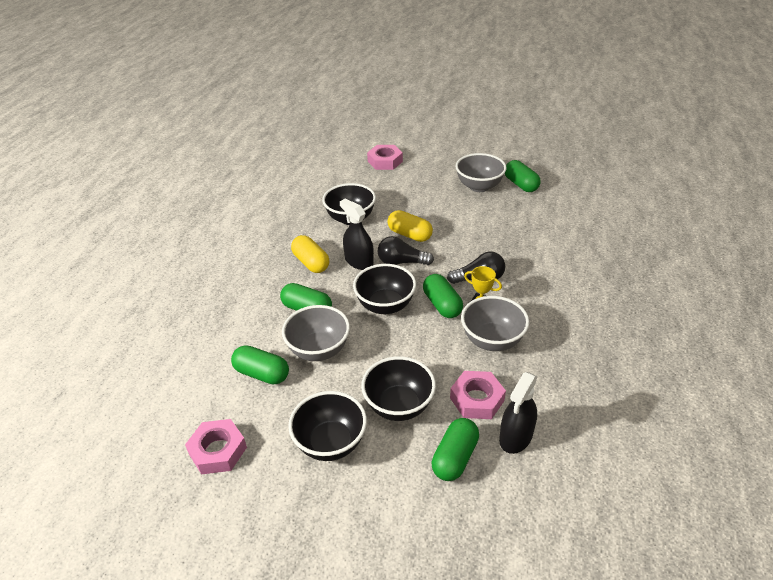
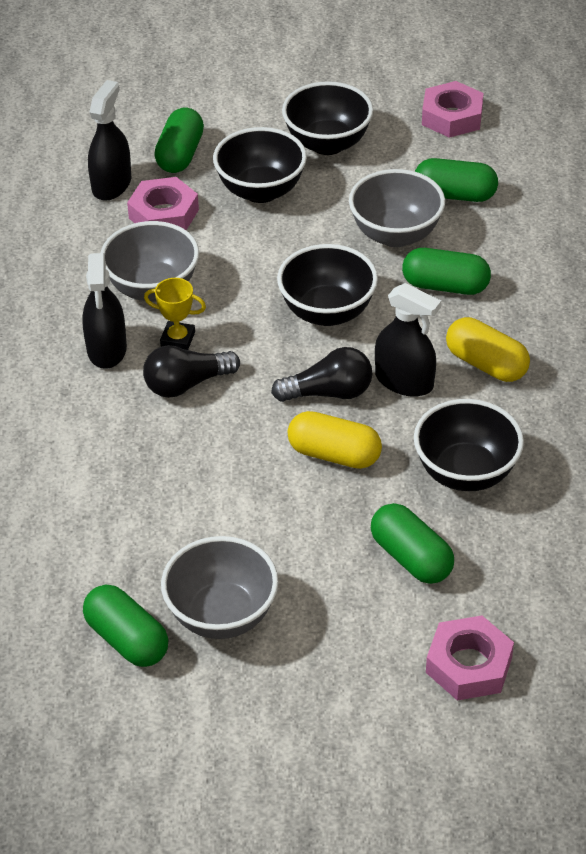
camera: 165 degrees right, 5 degrees up
green capsule [423,274,463,318] -> green capsule moved to [371,503,454,584]
none -> black spray bottle [82,253,127,369]

